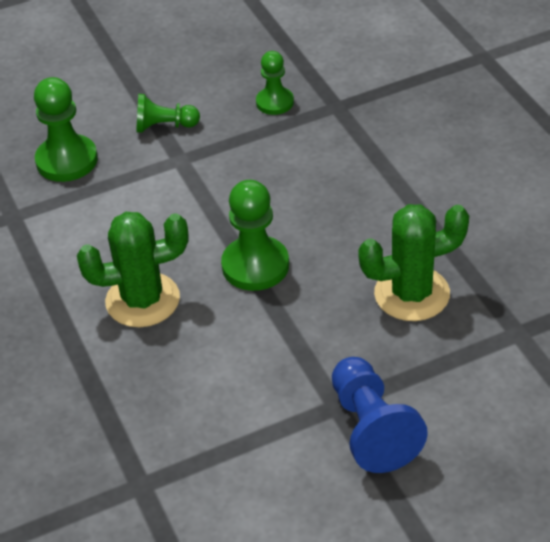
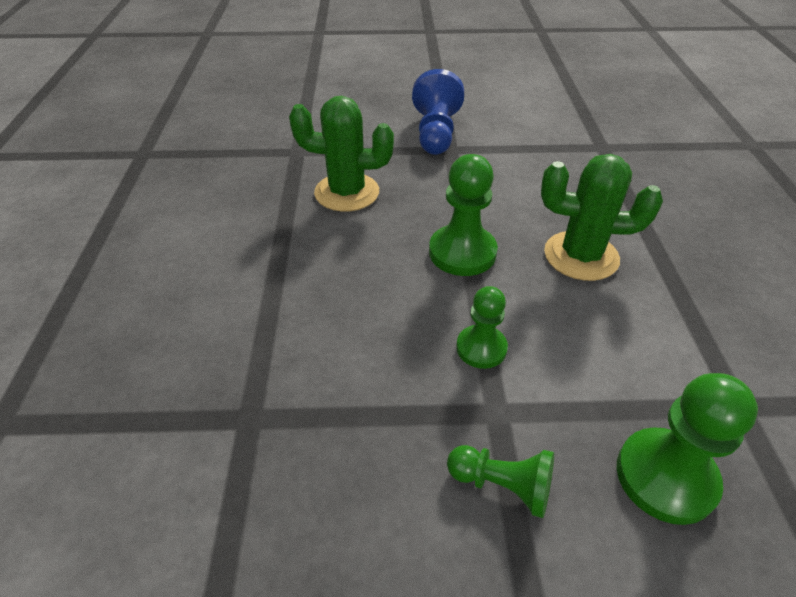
camera: 160 degrees left, 0 degrees up
green pawn [256,51,294,115] -> green pawn moved to [456,286,508,369]

